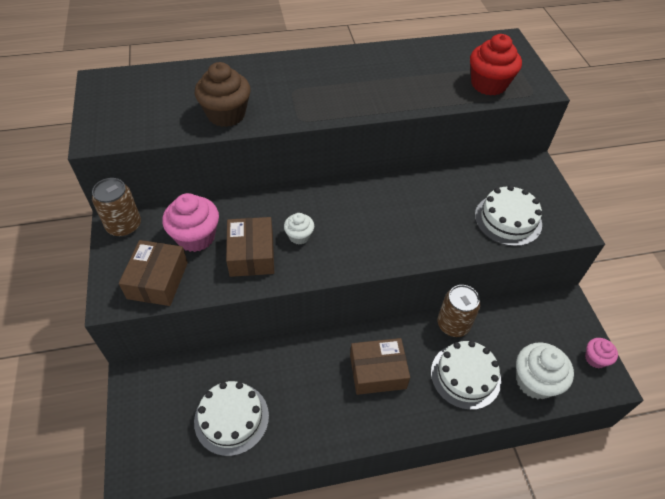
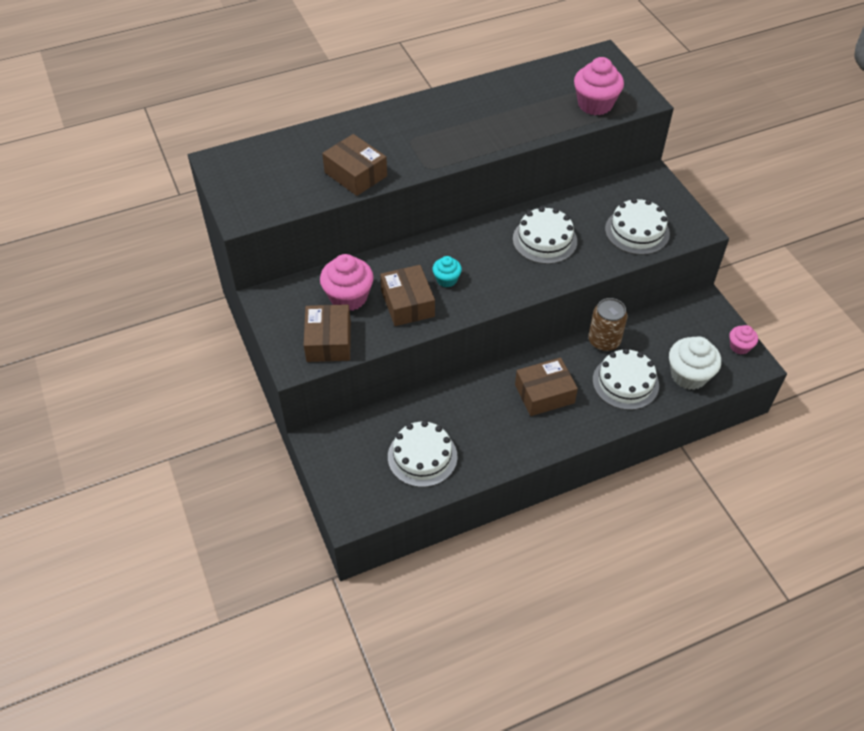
camera: 10 degrees left, 0 degrees up
brown can [92,178,141,237] -> none
brown cupcake [195,62,251,127] -> brown box [322,134,387,196]
white cupcake [284,213,314,245] -> turquoise cupcake [432,256,462,287]
red cupcake [470,34,522,96] -> pink cupcake [574,57,624,115]
none -> white cake [513,207,577,264]

